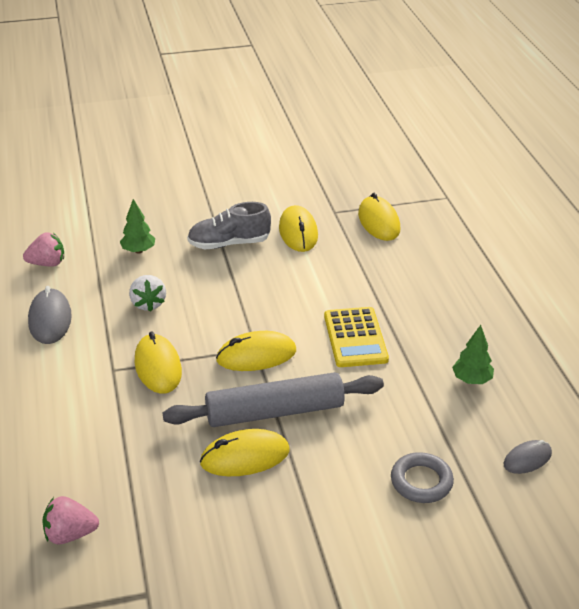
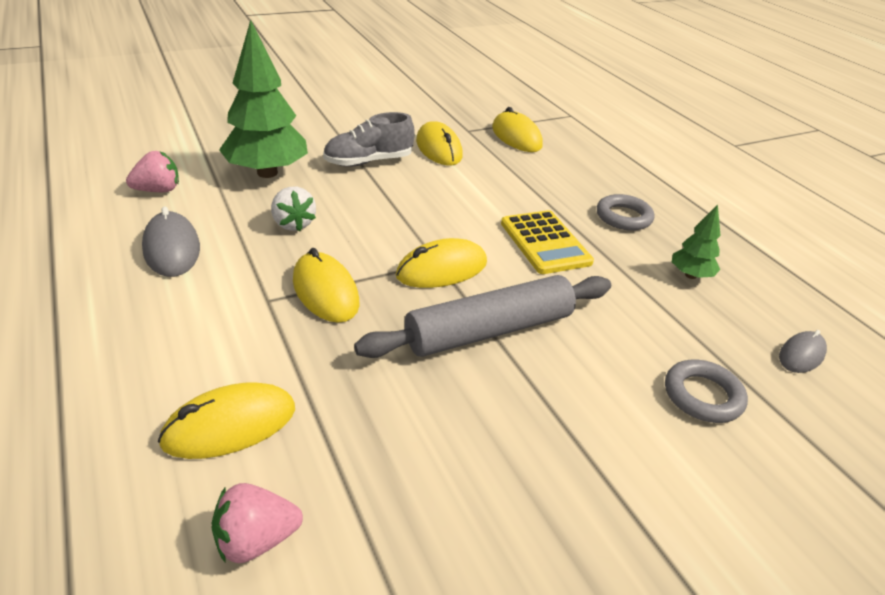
camera: 15 degrees left, 0 degrees up
green tree [120,199,155,254] -> green tree [219,20,308,178], size x2.07
yellow mouse [200,429,290,476] -> yellow mouse moved to [158,382,295,459]
none -> grey ring [597,194,654,231]

